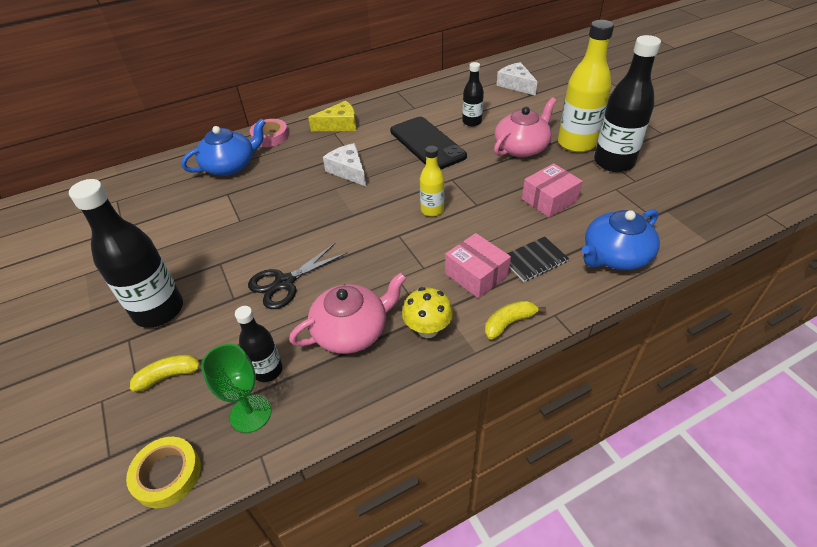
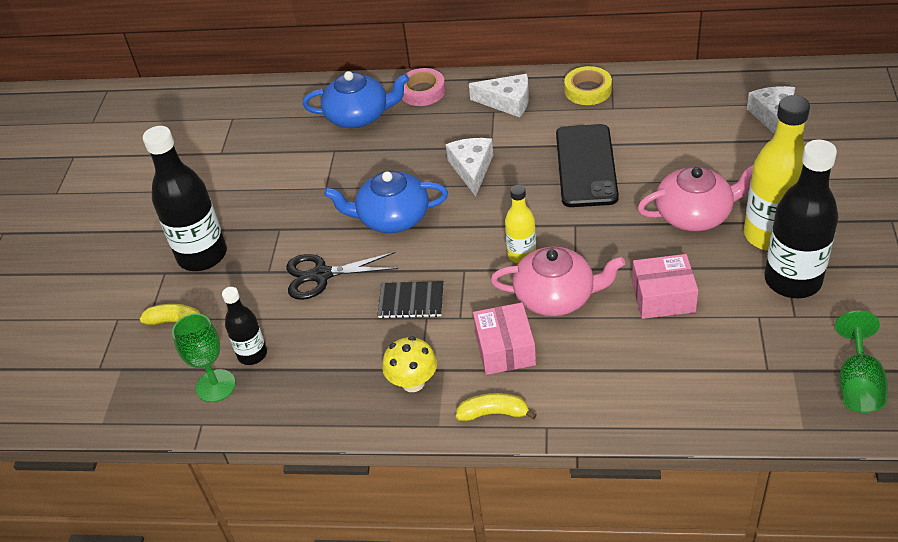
camera: 35 degrees right, 0 degrees up
yellow tape [126,437,201,508] -> yellow tape moved to [564,66,612,105]
pink teapot [289,273,407,354] -> pink teapot moved to [491,247,625,316]
yellow cheese [308,101,356,131] -> white cheese [469,74,529,117]
black bottle [462,62,484,126] -> none
black notebook [507,237,569,282] -> black notebook moved to [378,281,444,319]
blue teapot [582,209,660,270] -> blue teapot moved to [324,171,448,233]
none -> green goblet [835,311,888,413]

